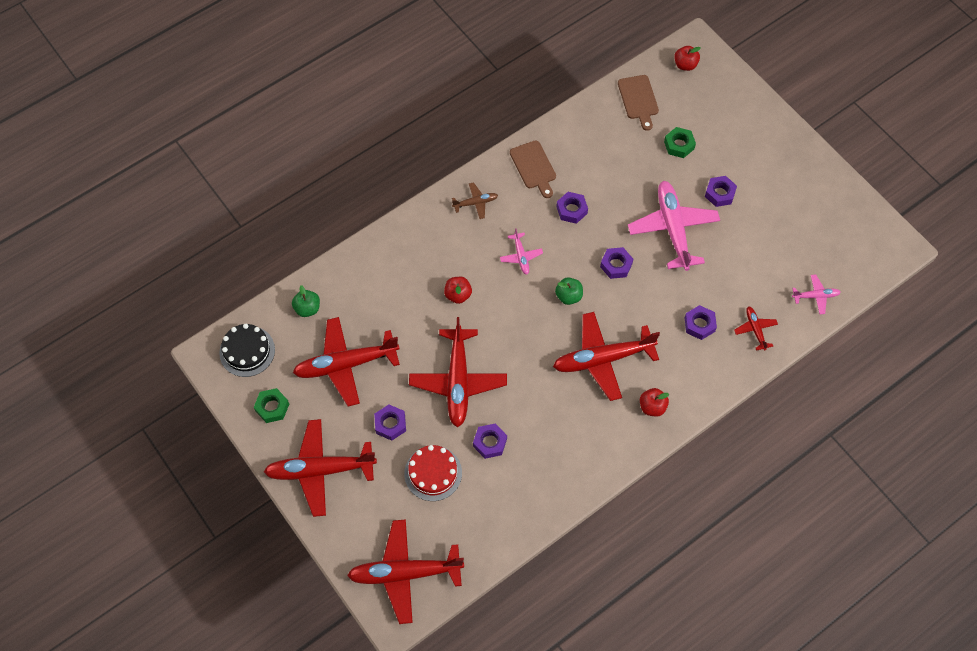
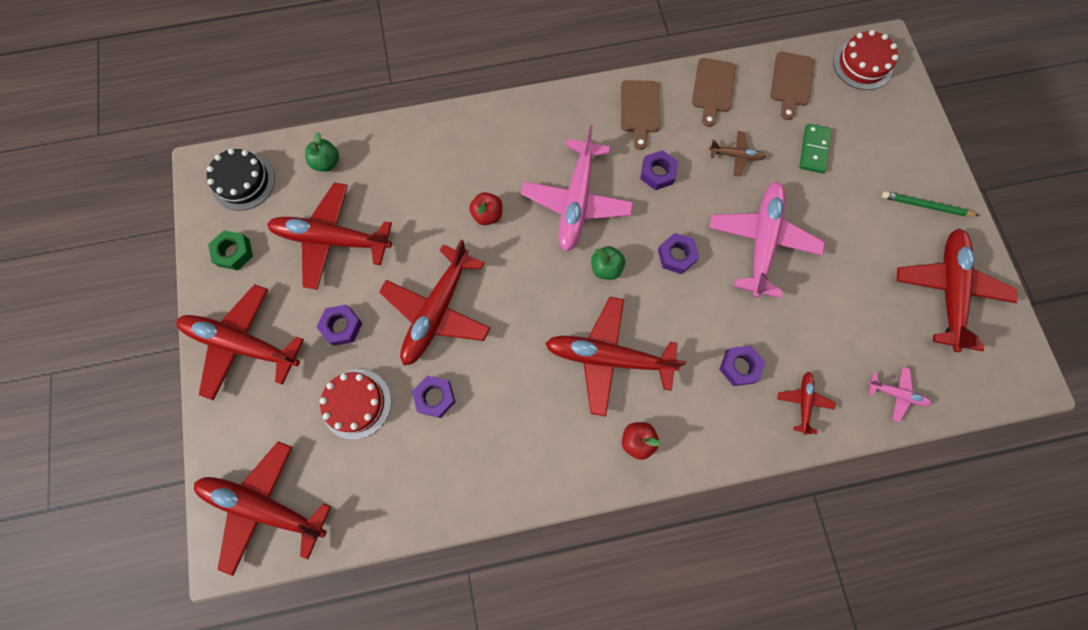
camera: 25 degrees right, 10 degrees up
brown plane [452,182,498,219] -> brown plane moved to [709,131,766,176]
pink plane [500,228,543,275] -> pink plane [521,125,633,252], size x2.14
green nut [664,127,696,158] -> green domino [799,124,831,173]
red apple [674,46,701,71] -> red cake [833,30,898,90]
purple nut [705,176,737,207] -> none
none -> brown cutting board [692,58,736,127]
none -> green pencil [882,191,979,216]
none -> red plane [897,228,1017,352]

